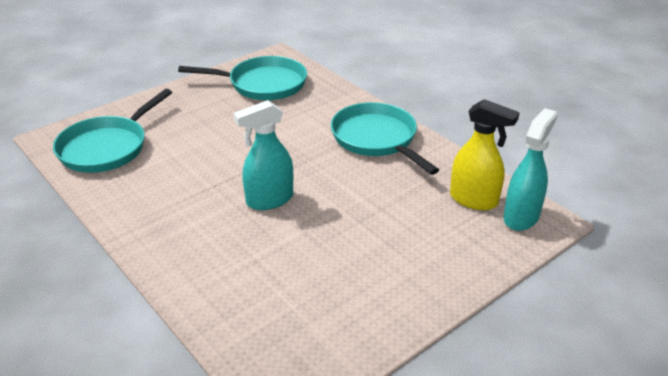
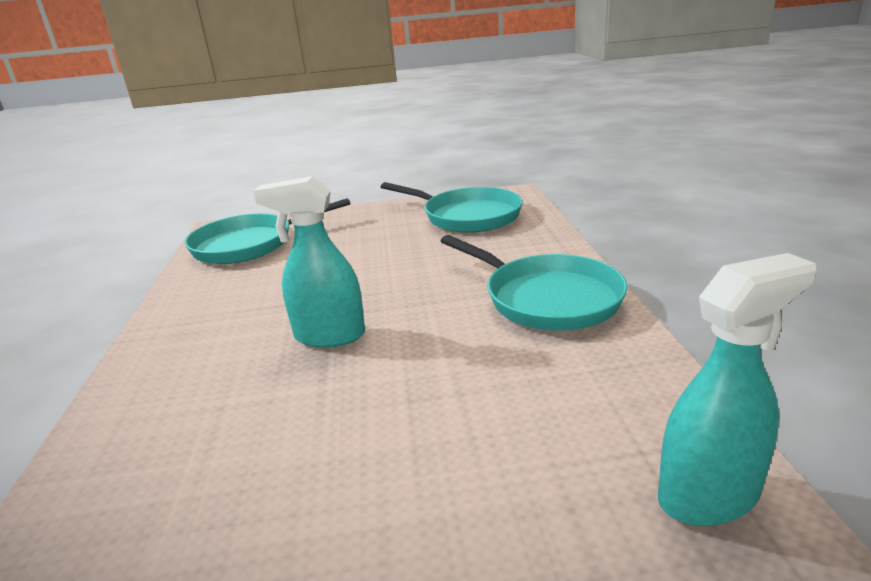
camera: 35 degrees right, 10 degrees down
turquoise pan [331,102,439,175] -> turquoise pan turned 135 degrees clockwise [441,235,628,331]
yellow spray bottle [450,99,520,210] -> none

